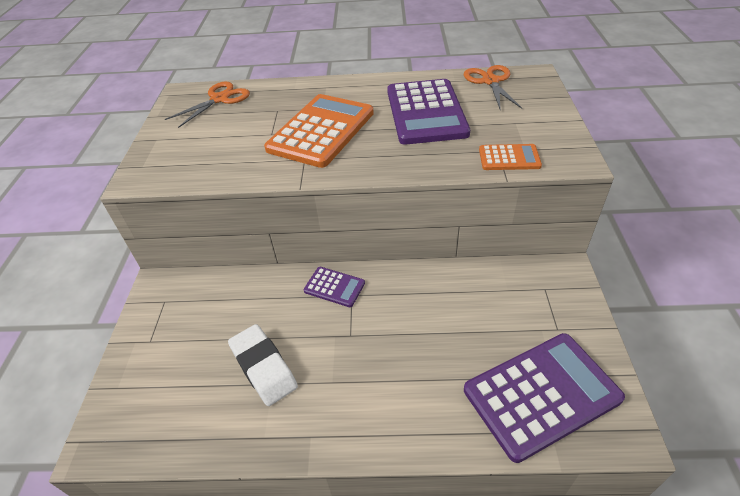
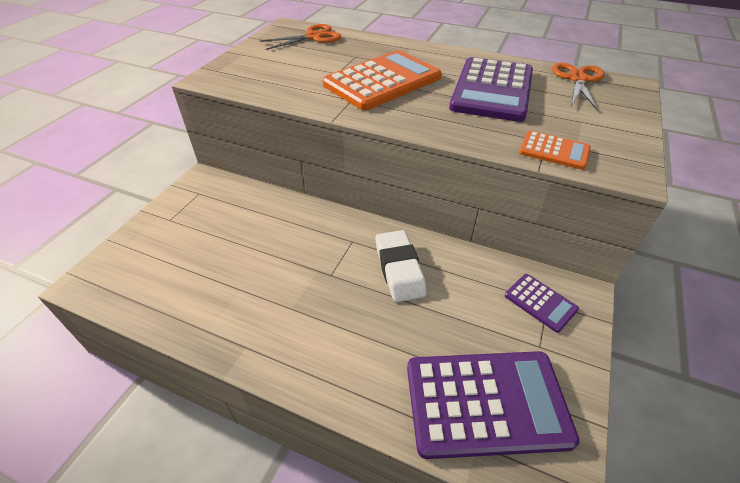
camera: 20 degrees right, 0 degrees up
white eraser [228,324,298,406] -> white eraser moved to [375,230,427,302]
purple calculator [304,267,365,307] -> purple calculator moved to [505,274,579,333]

